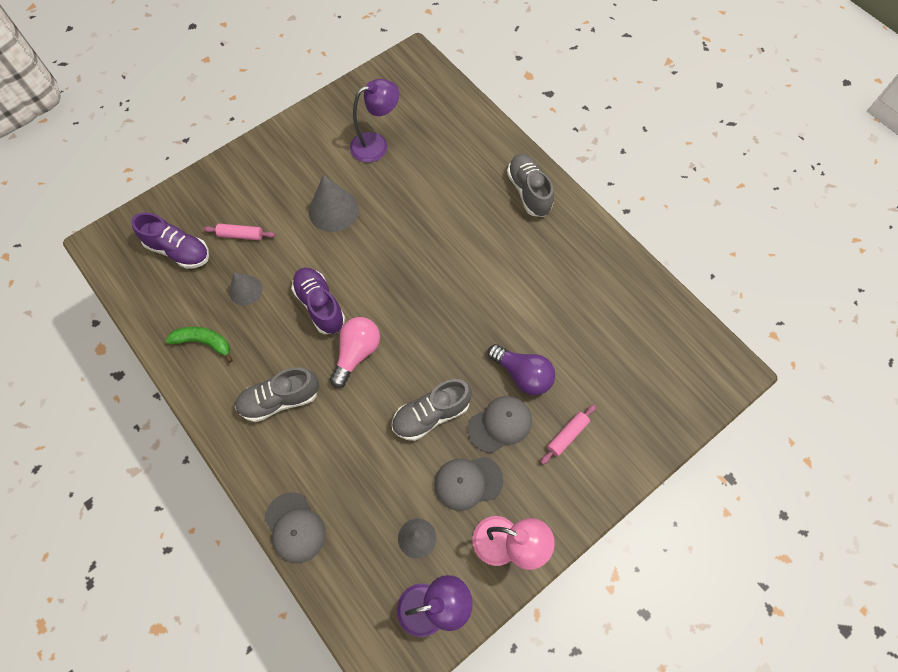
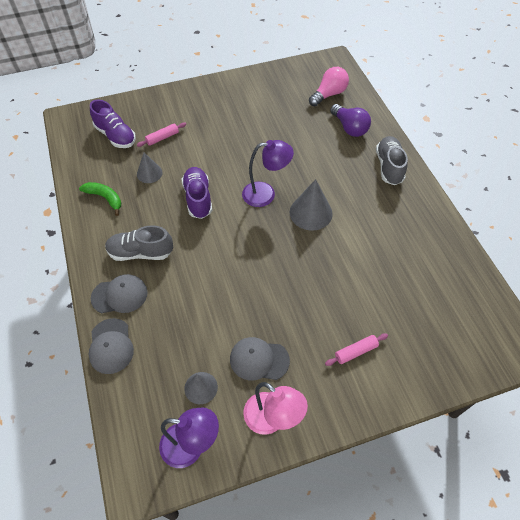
camera: 20 degrees right, 10 degrees down
pink rolling pin [203,224,275,240] -> pink rolling pin turned 60 degrees counterclockwise [137,123,186,147]
grey cone [309,175,359,232] -> grey cone moved to [290,179,333,230]
pink light bulb [330,317,380,388] -> pink light bulb moved to [309,67,349,106]
purple lamp [350,79,399,163] -> purple lamp moved to [242,140,294,207]
grey shoe [392,379,472,441] -> none
grey cap [468,396,532,453] -> grey cap moved to [91,274,148,313]
purple light bulb [488,344,555,395] -> purple light bulb moved to [330,104,371,137]

